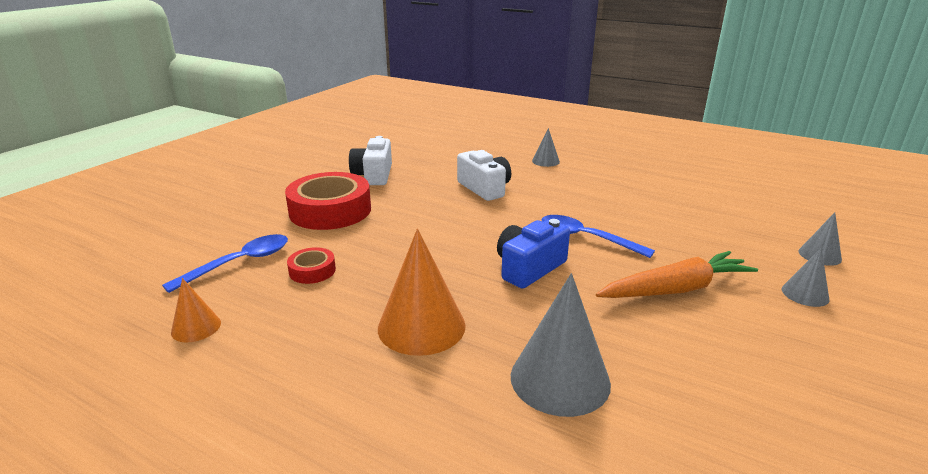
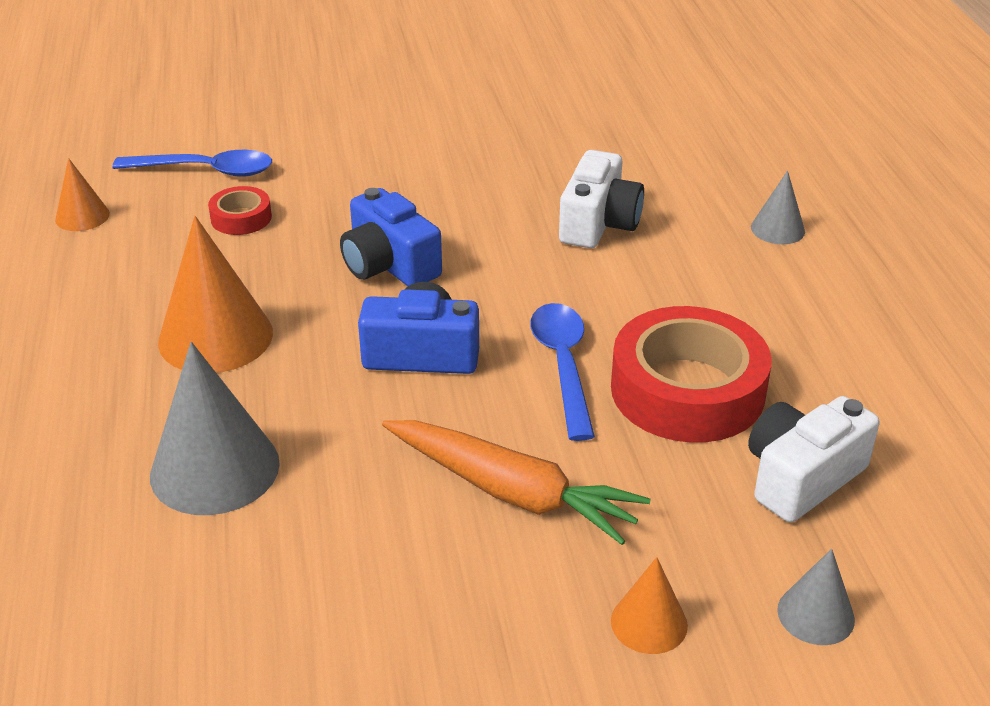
camera: 50 degrees right, 10 degrees up
red tape [285,172,371,230] -> red tape moved to [611,306,772,443]
white camera [349,136,392,185] -> white camera moved to [748,396,880,522]
grey cone [782,247,829,307] -> orange cone [611,557,688,654]
none -> blue camera [340,188,442,286]

